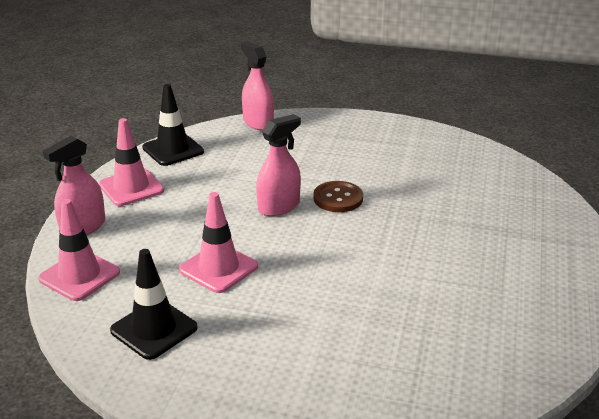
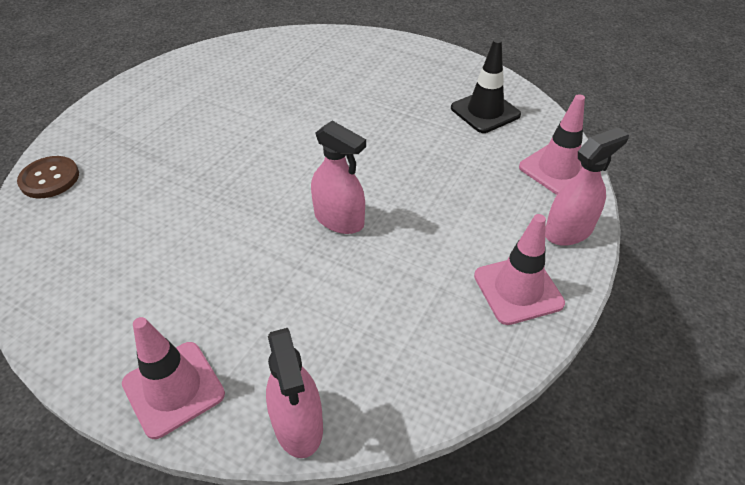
camera: 165 degrees left, 15 degrees up
black traffic cone [142,84,204,166] -> none
pink traffic cone [179,192,258,293] -> pink traffic cone moved to [122,317,225,439]
pink spray bottle [256,114,301,216] -> pink spray bottle turned 120 degrees counterclockwise [311,121,366,234]
brown button [313,181,363,212] -> brown button moved to [17,156,79,198]

